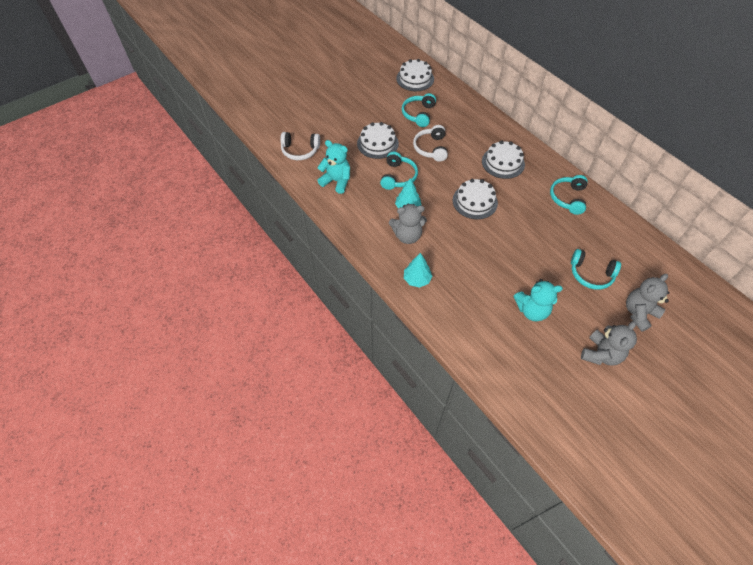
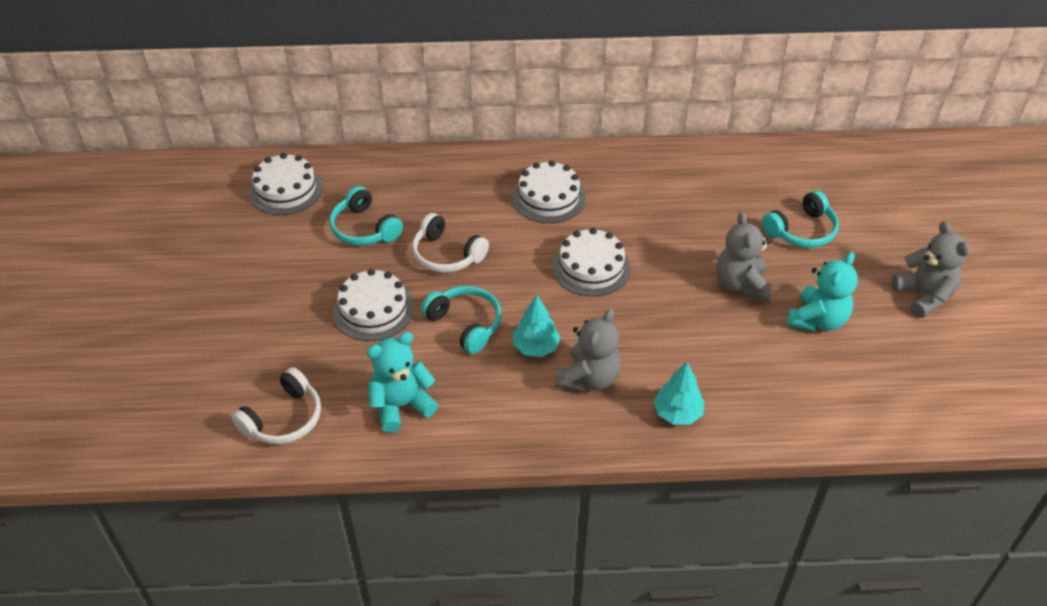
camera: 55 degrees left, 10 degrees down
turquoise headphones [550,175,588,215] -> none
grey teddy bear [626,274,669,332] -> grey teddy bear moved to [716,212,772,301]

